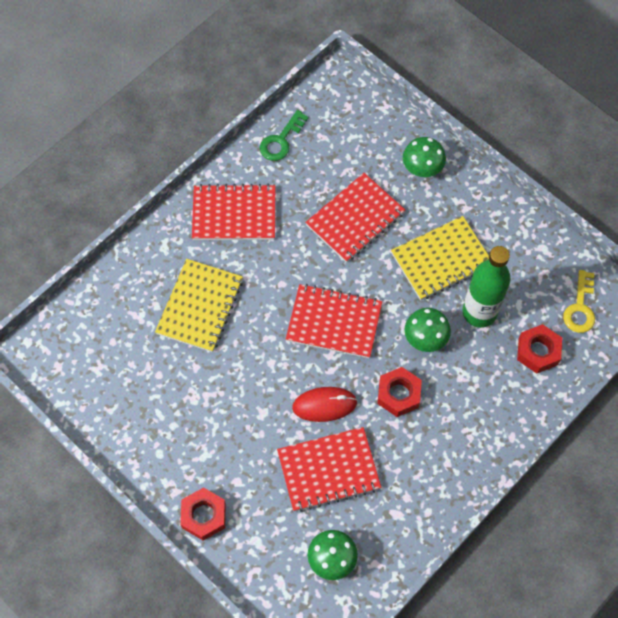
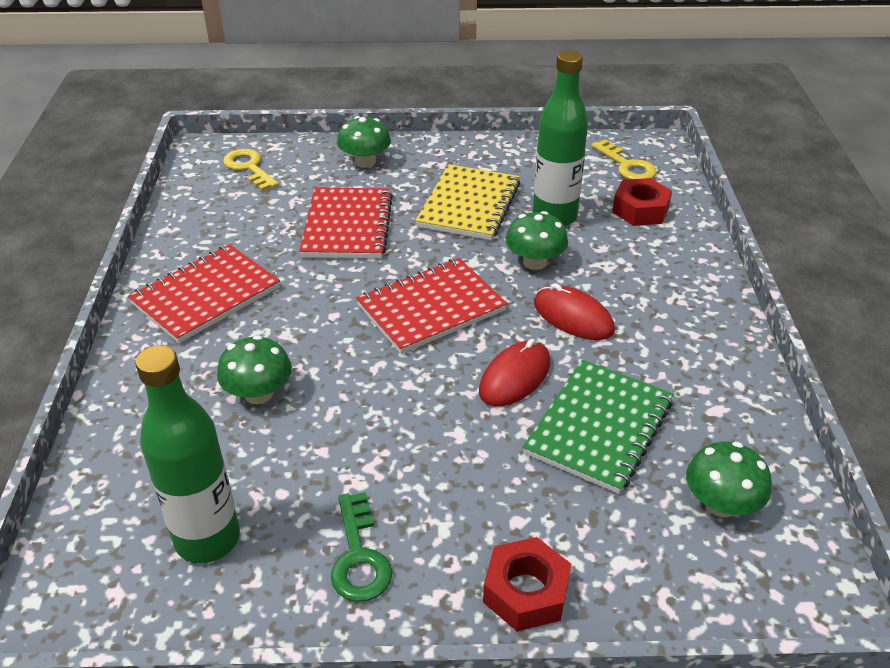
camera: 45 degrees left, 25 degrees down
yellow notebook [155,259,243,352] -> green mushroom [217,335,292,404]
green key [260,110,309,161] -> green key moved to [331,492,393,602]
red notebook [277,427,381,512] -> green notebook [523,360,673,494]
red nut [377,367,422,417] -> red mouse [534,283,615,340]
none -> green bottle [135,345,240,563]
none -> yellow key [223,149,279,191]

